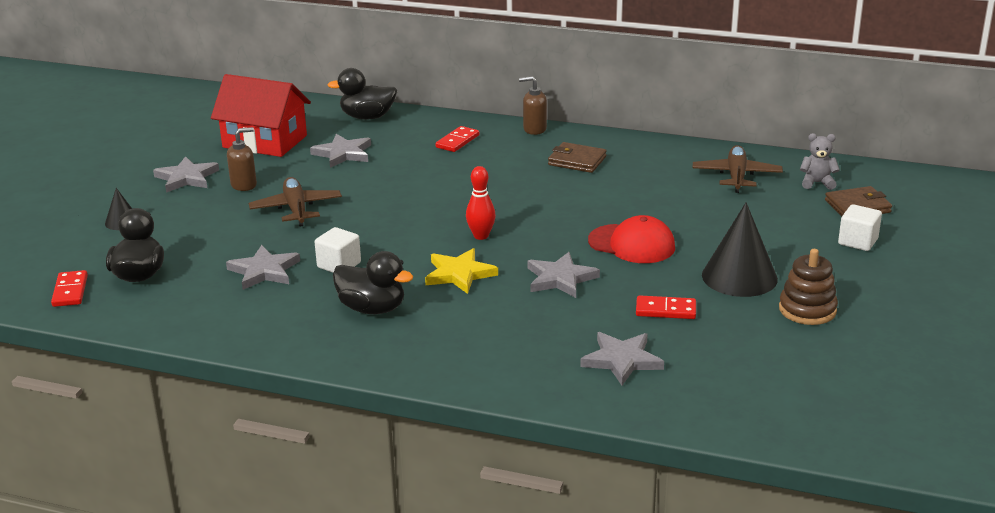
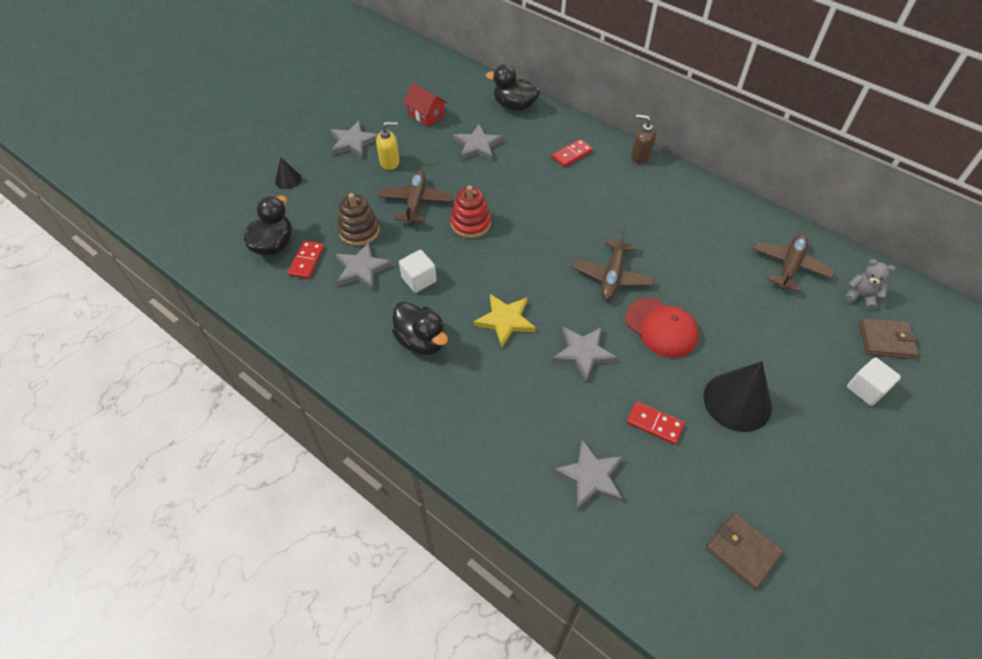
camera: 20 degrees right, 25 degrees up
red domino [51,270,88,307] -> red domino moved to [288,241,324,279]
red house [211,74,311,157] -> red house [403,83,447,127], size x0.54
brown soap dispenser [227,127,257,191] -> yellow soap dispenser [376,122,400,170]
red bowling pin [466,166,496,240] -> none
brown wallet [548,142,607,173] -> brown wallet moved to [706,513,783,589]
brown stacking toy [779,249,838,325] -> brown stacking toy moved to [337,193,380,246]
none -> red stacking toy [450,185,491,238]
none -> brown plane [573,229,655,301]

